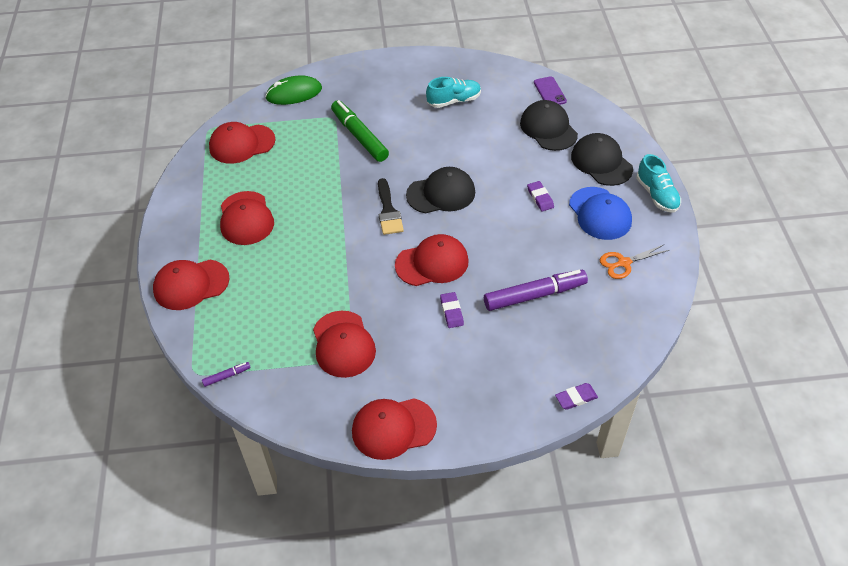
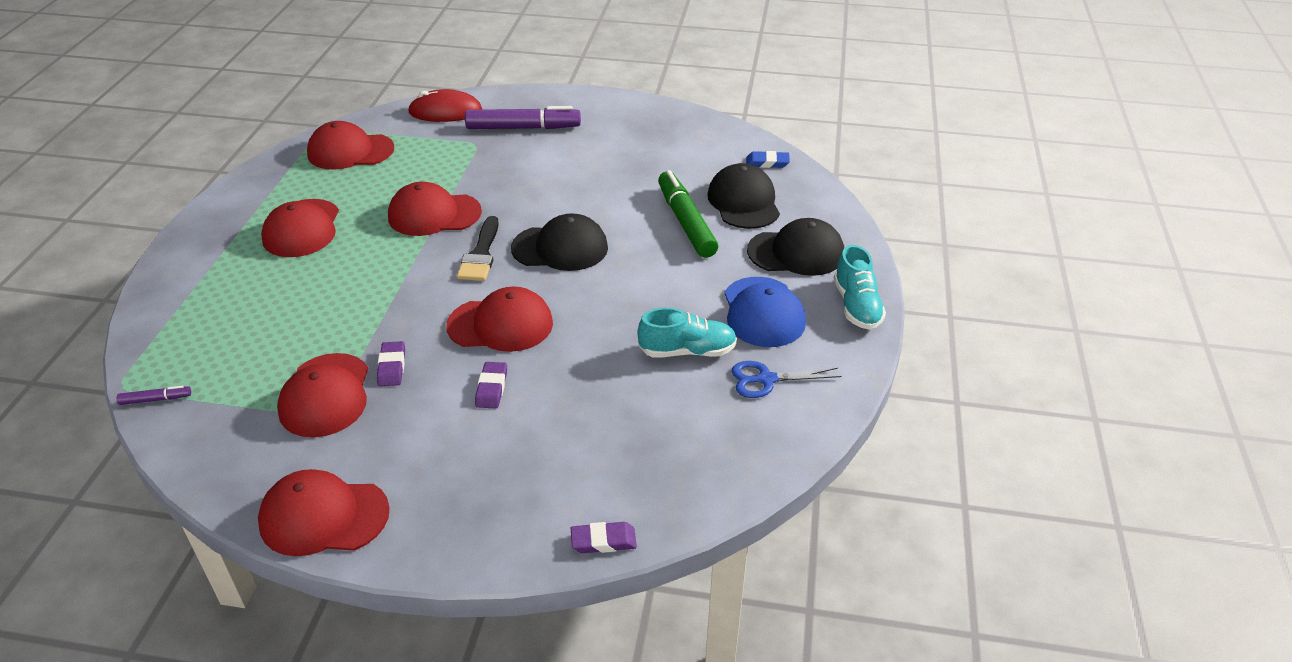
camera: 15 degrees right, 10 degrees down
red cap [153,260,229,310] -> red cap moved to [388,182,482,236]
green mouse [265,75,322,105] -> red mouse [408,89,482,122]
green marker [331,100,389,162] -> green marker moved to [658,170,718,258]
turquoise shoe [426,77,481,108] -> turquoise shoe moved to [638,308,737,358]
purple marker [484,270,588,311] -> purple marker moved to [465,106,581,129]
purple eraser [527,181,554,211] -> purple eraser moved to [377,341,405,386]
purple phone [534,76,567,105] -> blue eraser [746,151,790,168]
black cap [571,133,633,186] -> black cap turned 105 degrees clockwise [747,218,844,276]
orange scissors [600,244,669,279] -> blue scissors [732,361,841,398]

